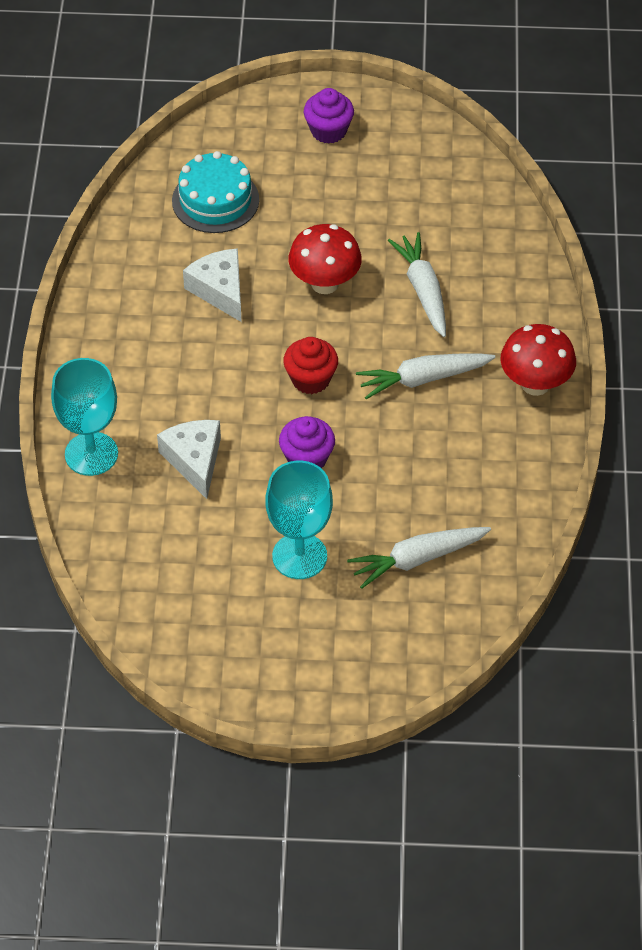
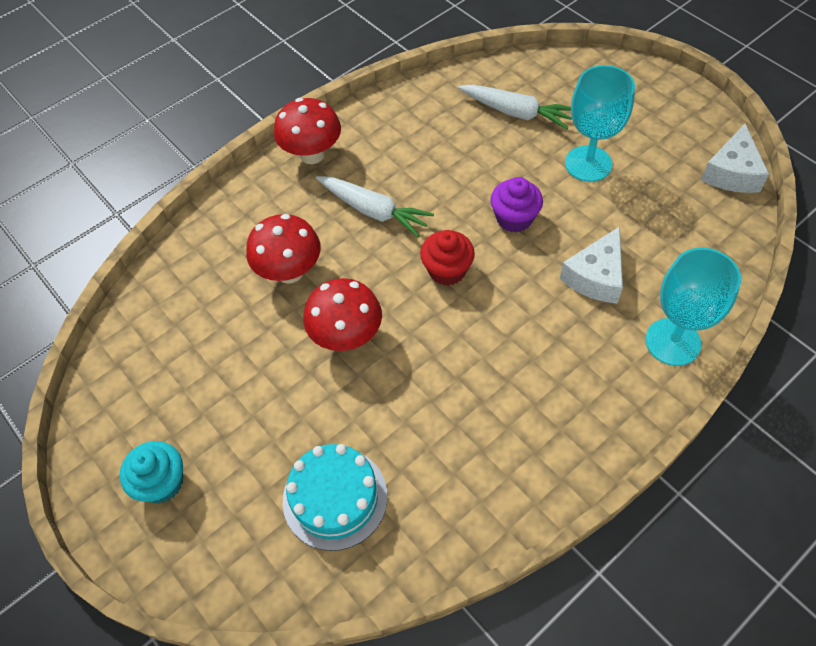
camera: 130 degrees left, 5 degrees up
white cheese [183,248,242,322] -> white cheese moved to [701,124,769,193]
purple cupcake [304,88,354,144] -> turquoise cupcake [120,441,183,503]
white carrot [388,232,446,337] -> red mushroom [246,214,321,284]

